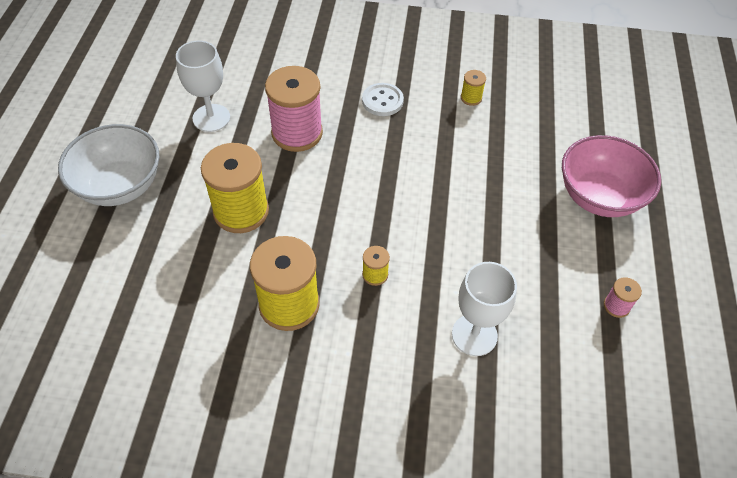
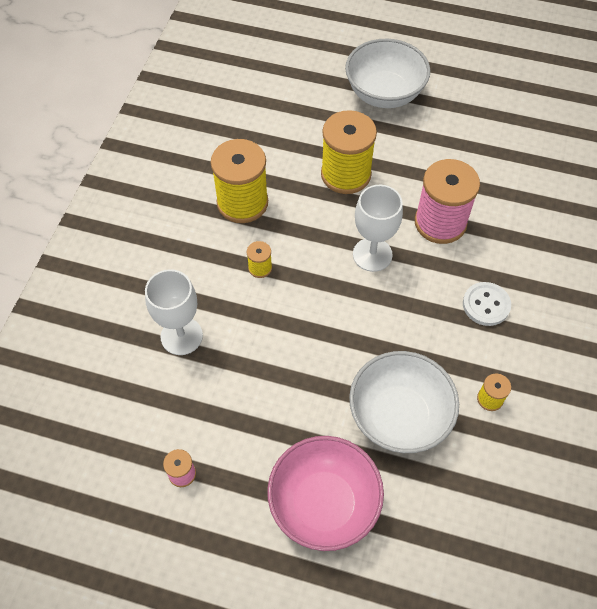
camera: 100 degrees right, 5 degrees up
white goblet [176,40,230,132] -> white goblet moved to [353,185,403,272]
none -> white bowl [349,351,459,453]

